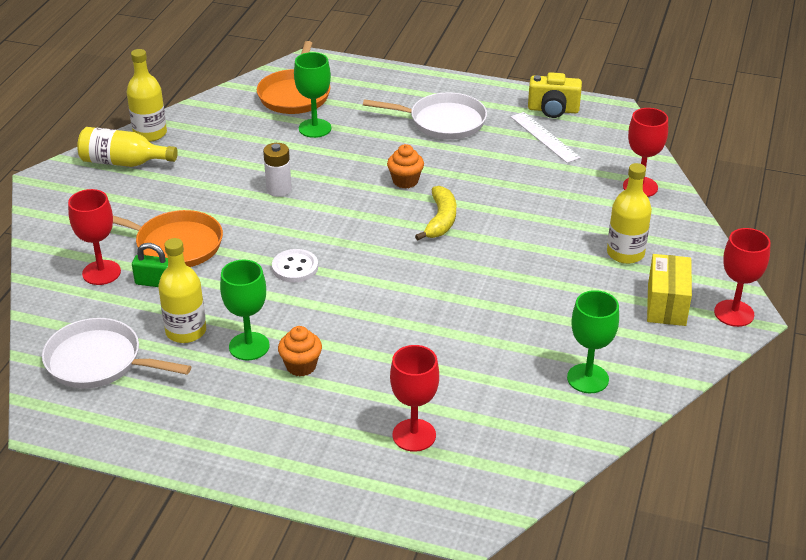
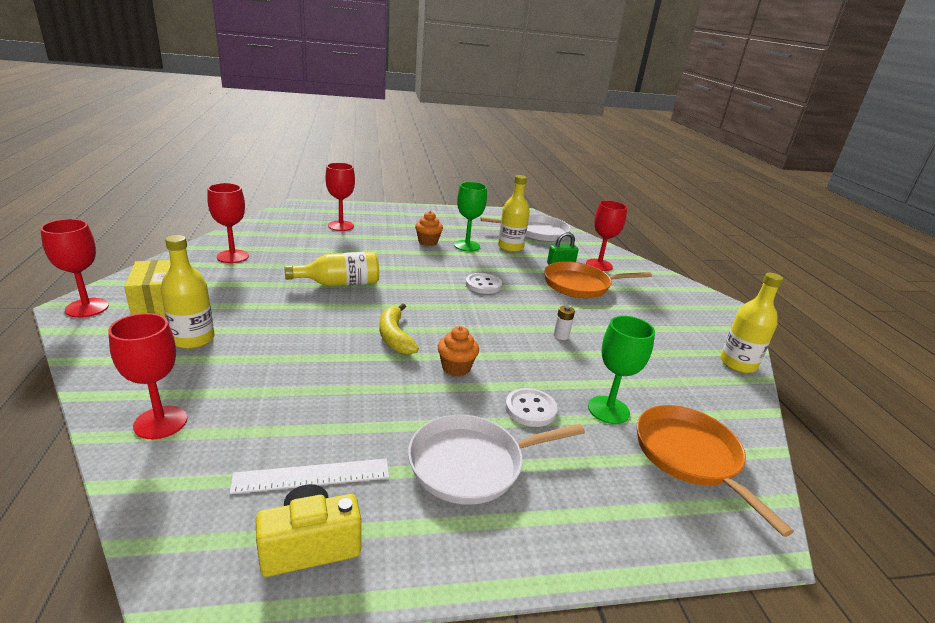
camera: 150 degrees right, 10 degrees down
yellow bottle [77,127,178,167] -> yellow bottle moved to [284,252,379,286]
white battery [263,143,292,197] -> white battery [554,306,575,340], size x0.64
white ruler [511,112,581,163] -> white ruler turned 45 degrees counterclockwise [230,459,389,494]
green goblet [567,290,619,393] -> red goblet [207,183,249,263]
none -> white button [505,388,558,427]

